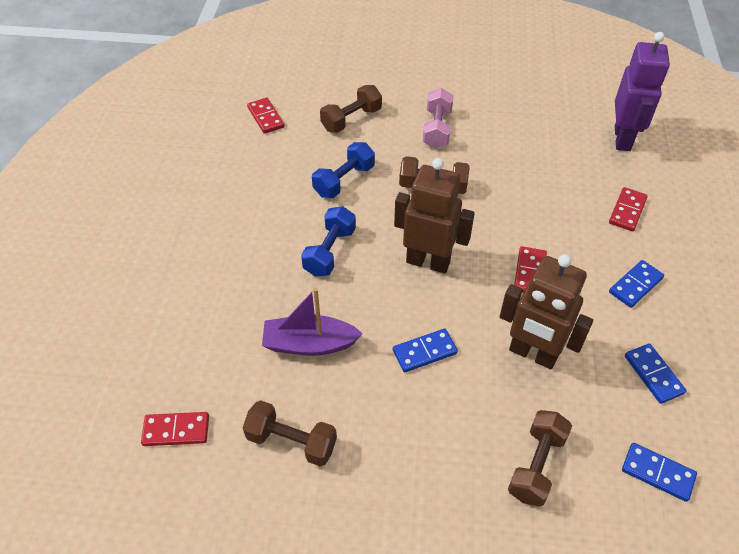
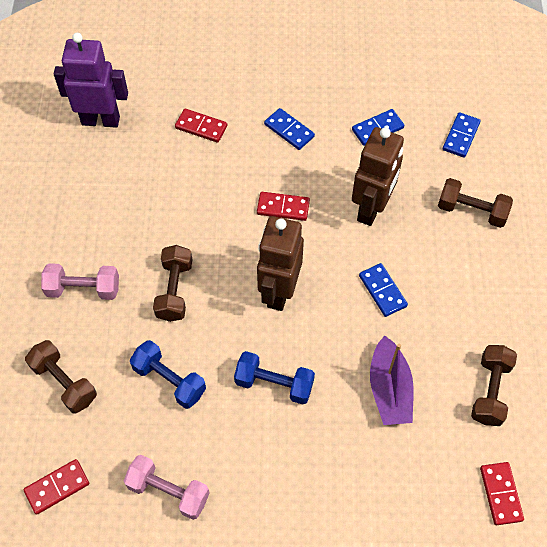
camera: 95 degrees left, 10 degrees up
none -> pink dumbbell [124,455,209,520]

